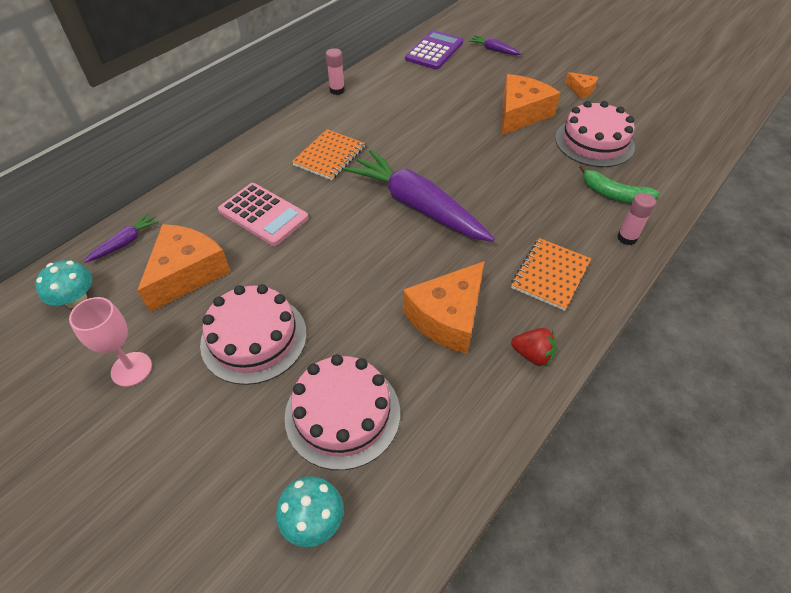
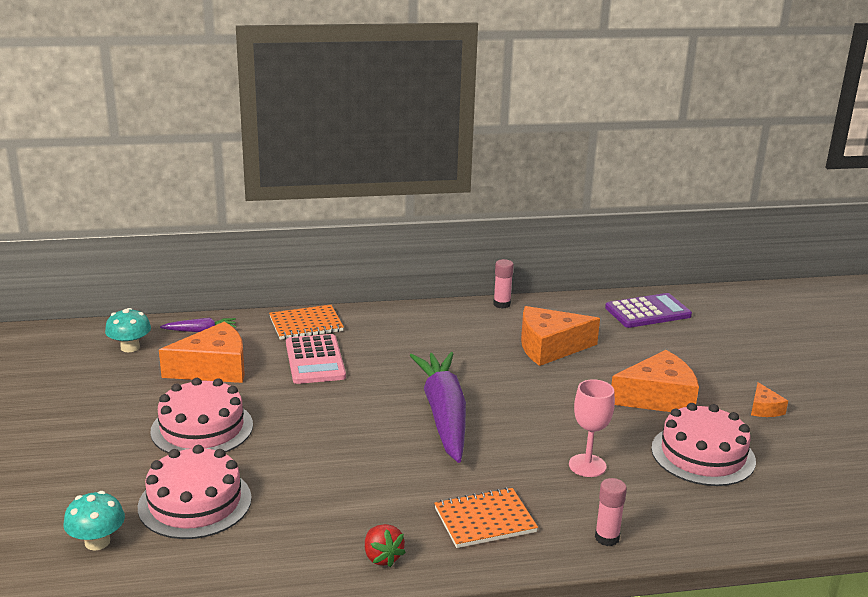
camera: 40 degrees right, 25 degrees down
pink goblet [69,297,152,387] -> pink goblet moved to [569,379,615,477]
orange notebook [292,129,365,180] -> orange notebook moved to [269,305,344,340]
orange cheese [403,261,485,354] -> orange cheese moved to [521,306,600,366]
purple carrot [468,35,522,55] -> none
green banana [579,164,660,203] -> none

